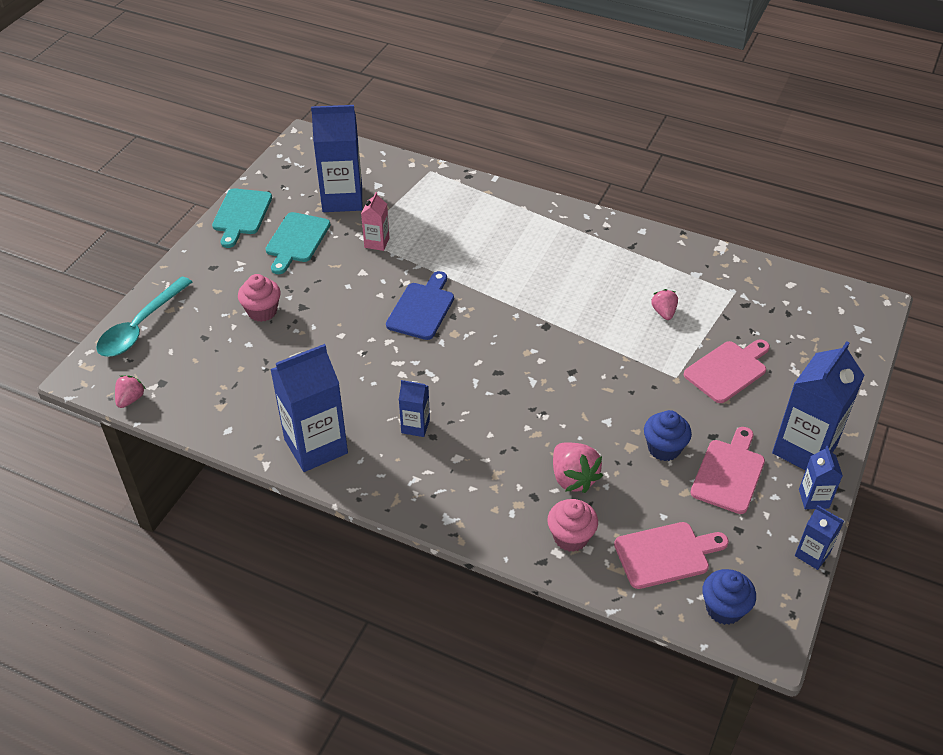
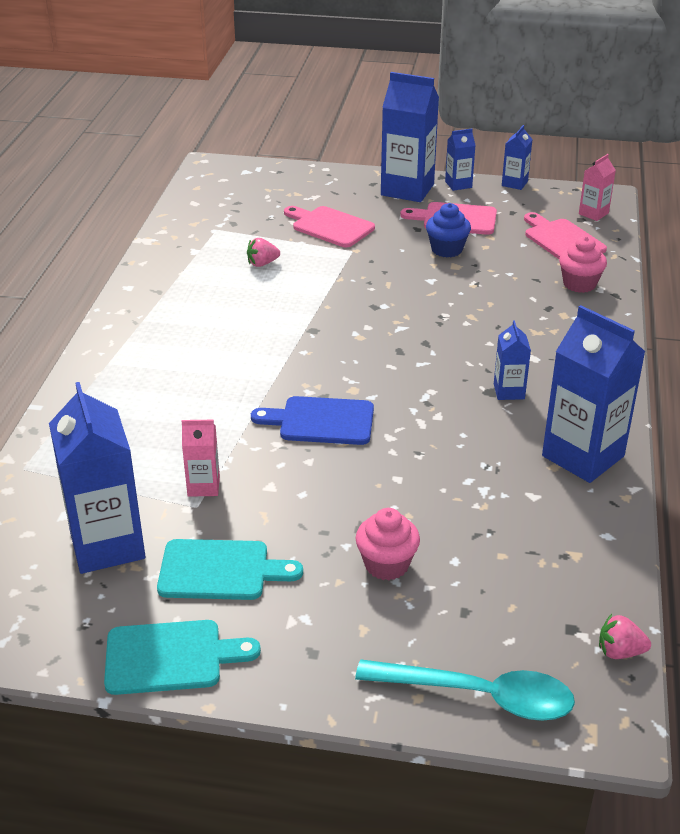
camera: 105 degrees left, 10 degrees down
pink strawberry [553,442,603,493] -> none
blue cupcake [702,569,756,625] -> pink carton [579,154,616,221]

